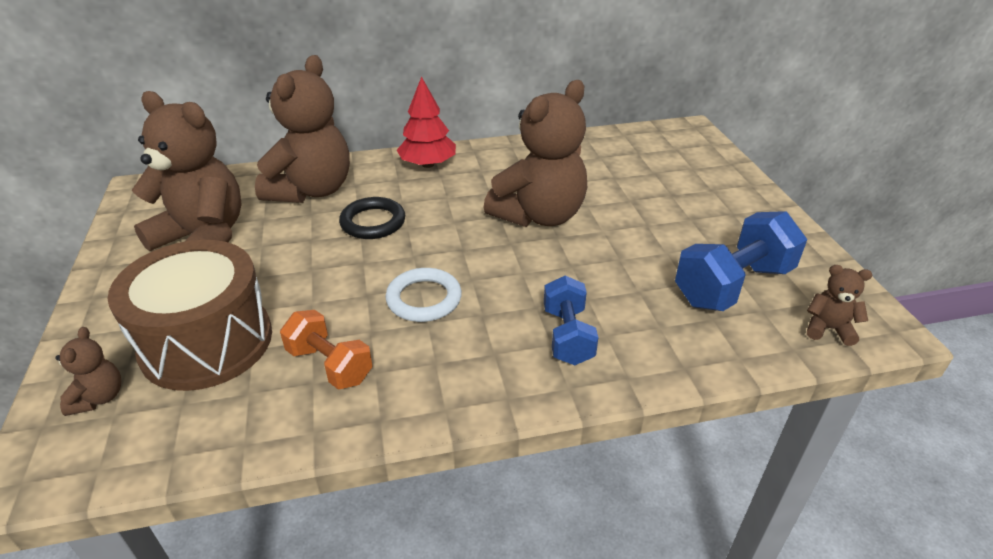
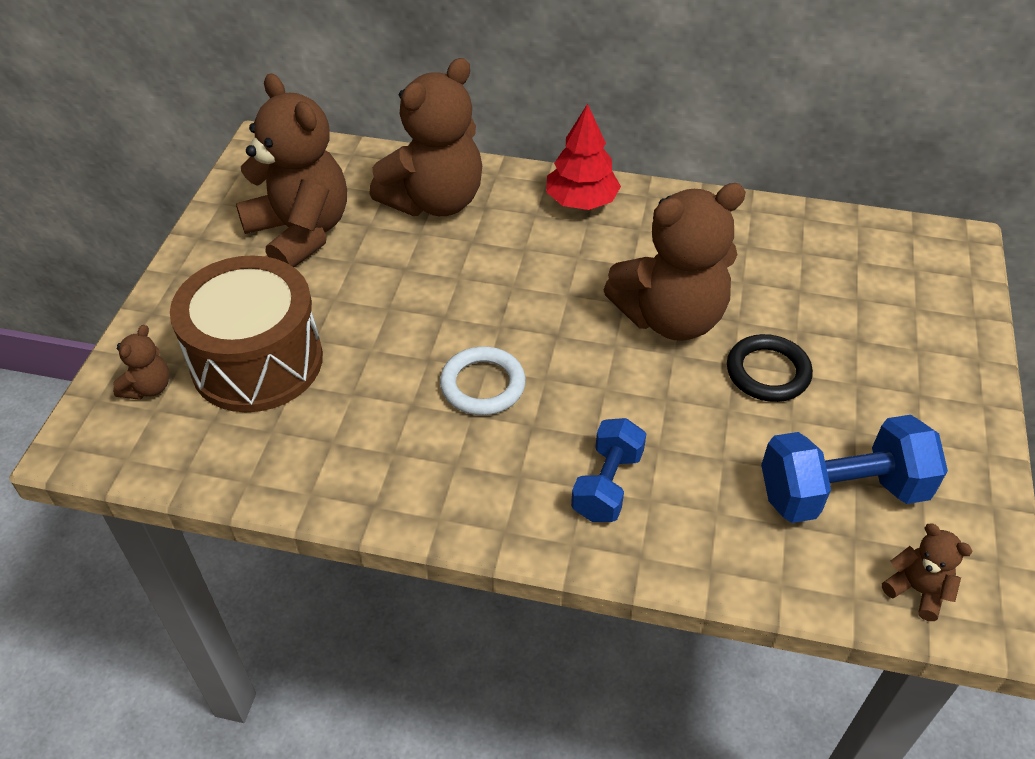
camera: 25 degrees right, 10 degrees up
orange dumbbell [280,310,373,390] -> none
black ring [339,197,405,239] -> black ring moved to [727,334,813,402]

